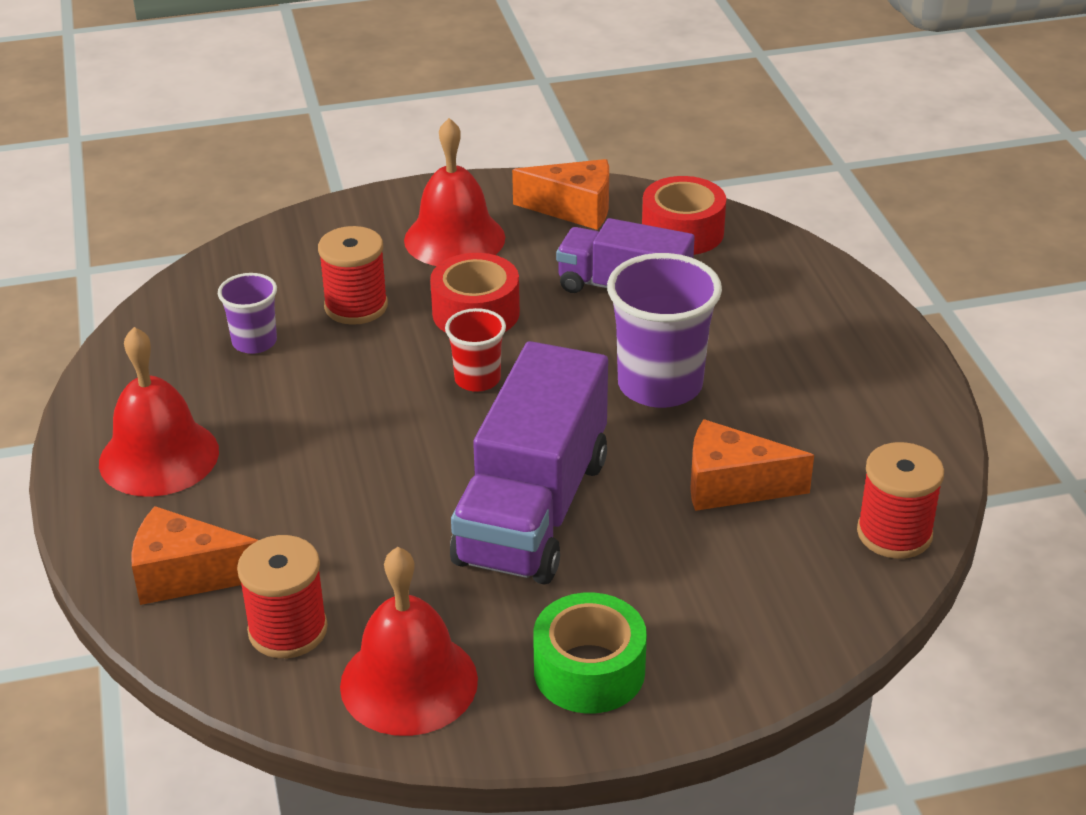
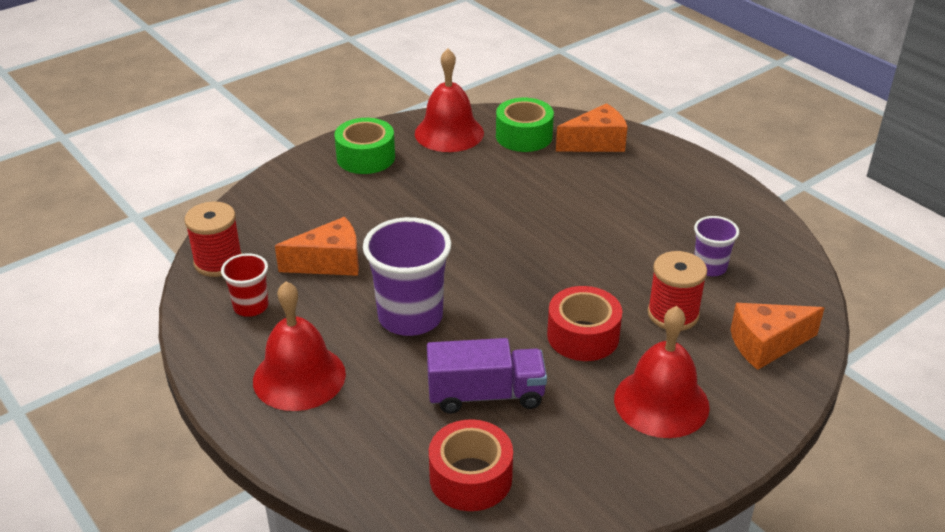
camera: 155 degrees right, 0 degrees up
red bell [99,327,219,497] -> red bell moved to [253,281,346,411]
red spool [237,535,328,658] -> green tape [496,98,554,152]
red cup [445,308,506,392] -> red cup moved to [221,253,268,317]
purple truck [450,341,608,584] -> none
orange cheese [512,159,609,230] -> orange cheese moved to [730,303,825,370]

